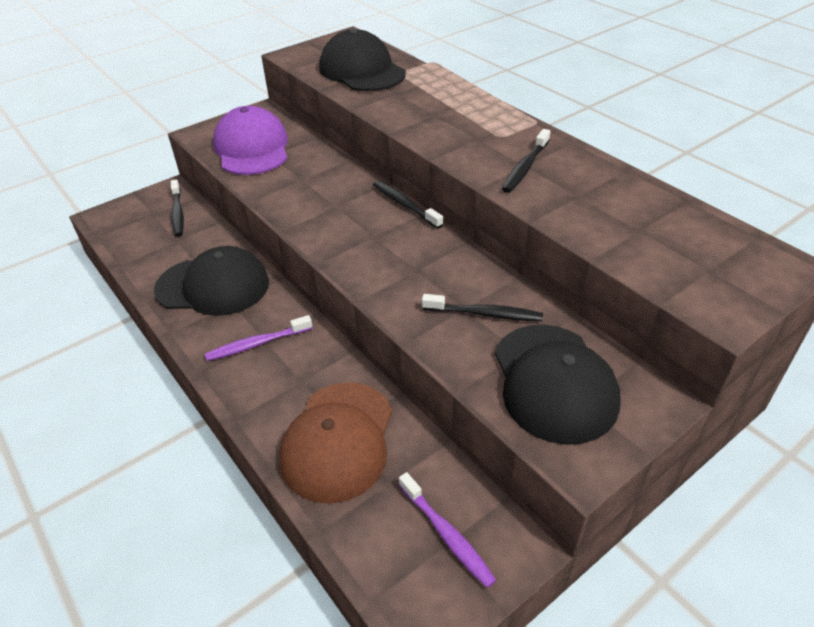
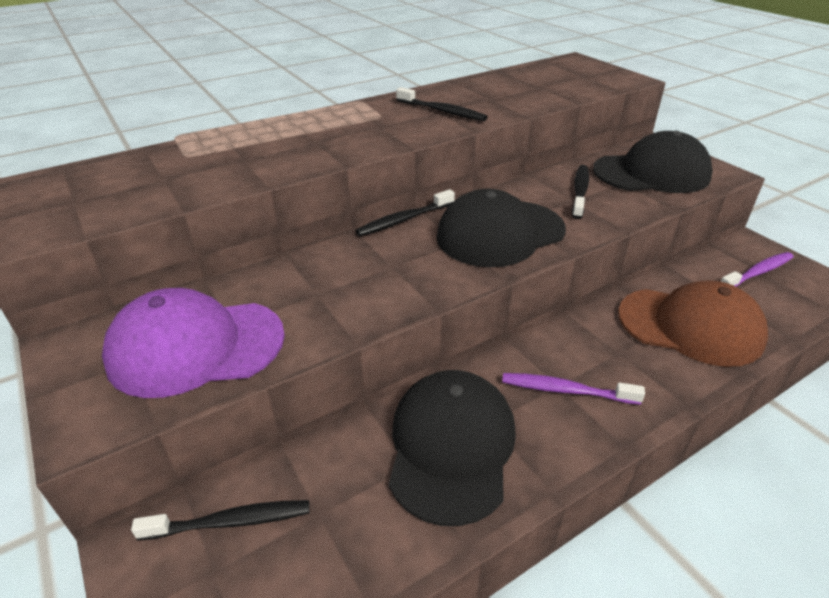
camera: 85 degrees left, 5 degrees down
purple toothbrush [205,315,312,361] -> purple toothbrush turned 120 degrees clockwise [502,373,645,405]
black cap [319,29,406,91] -> black cap moved to [436,189,566,267]

